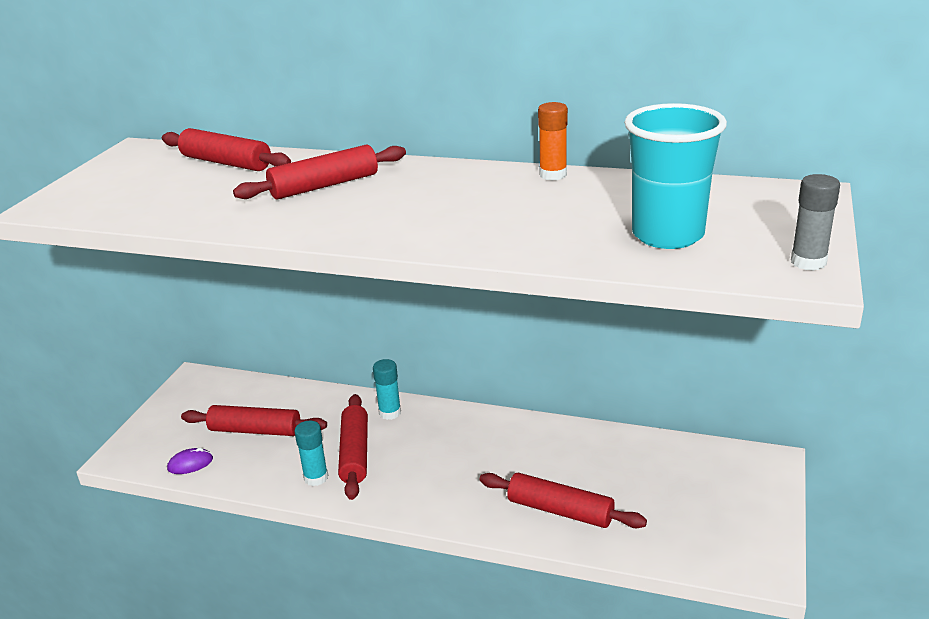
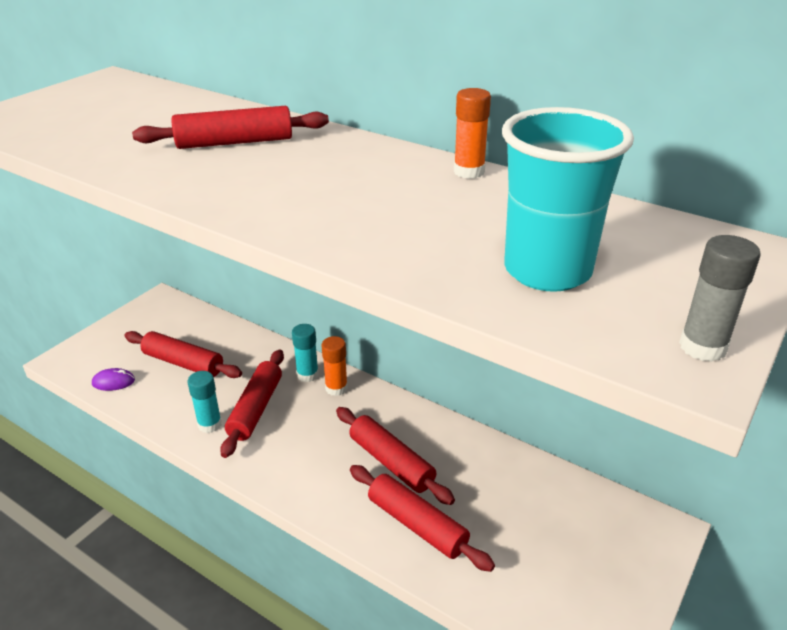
camera: 15 degrees right, 5 degrees up
red rolling pin [162,128,291,171] -> red rolling pin moved to [336,407,455,505]
none -> orange glue stick [321,336,348,396]

